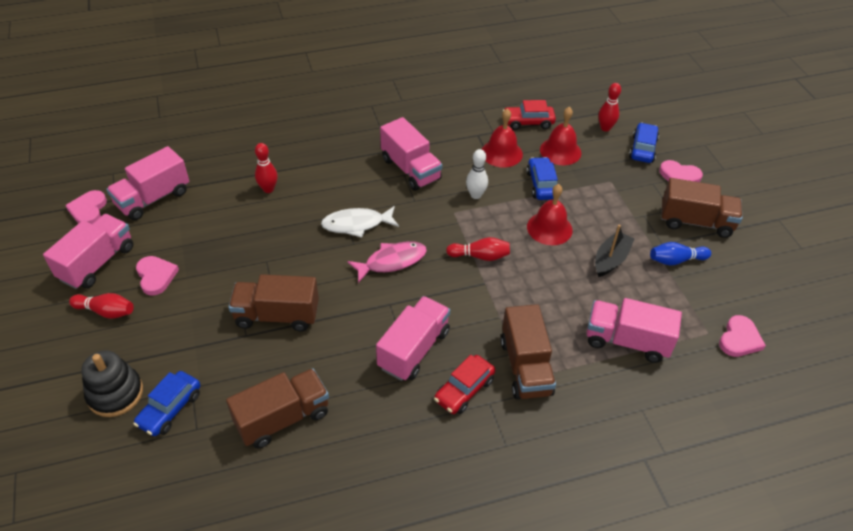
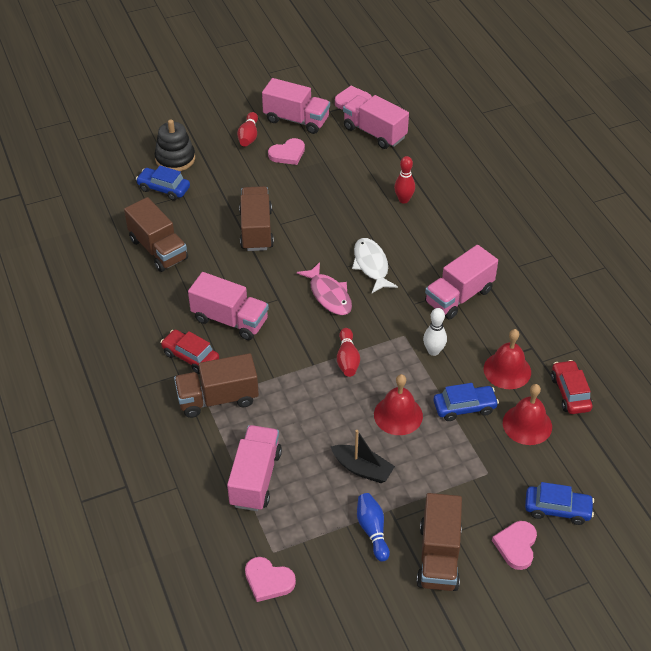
camera: 85 degrees right, 0 degrees up
red bowling pin [598,83,621,131] -> none

